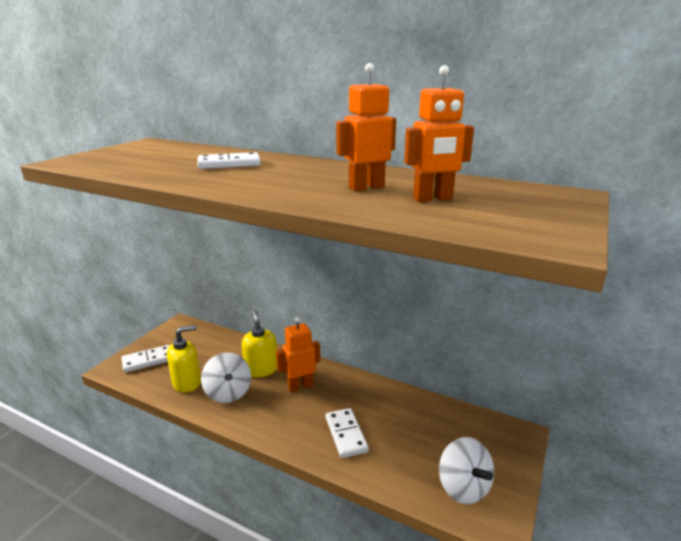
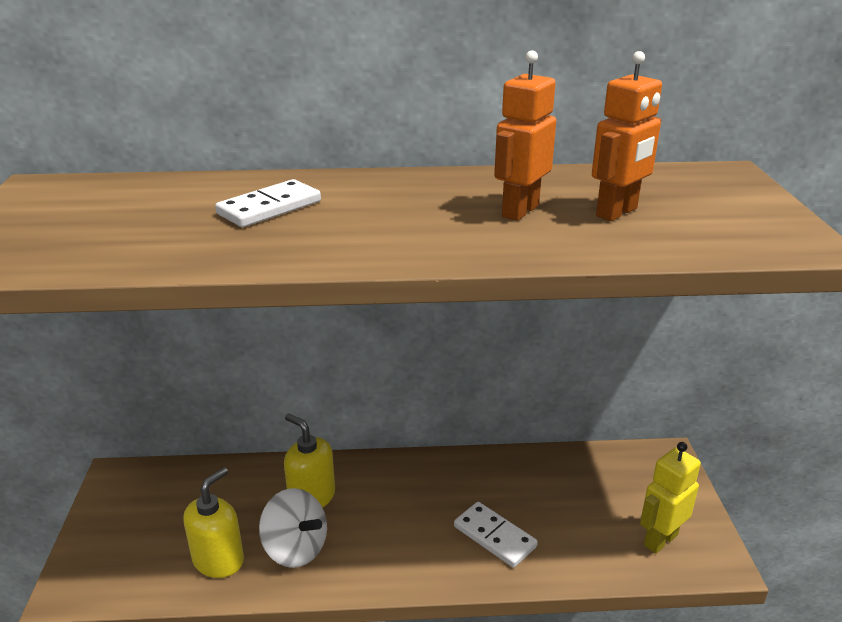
camera: 30 degrees left, 5 degrees up
white domino [121,345,170,373] -> none
orange robot [276,317,320,392] -> none
white spinning top [439,437,494,504] -> yellow robot [640,442,701,554]

